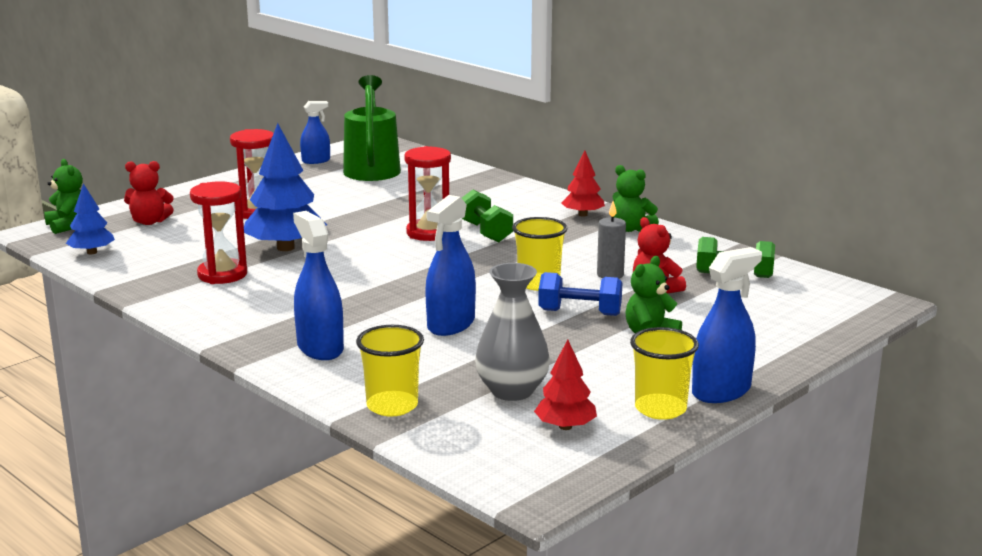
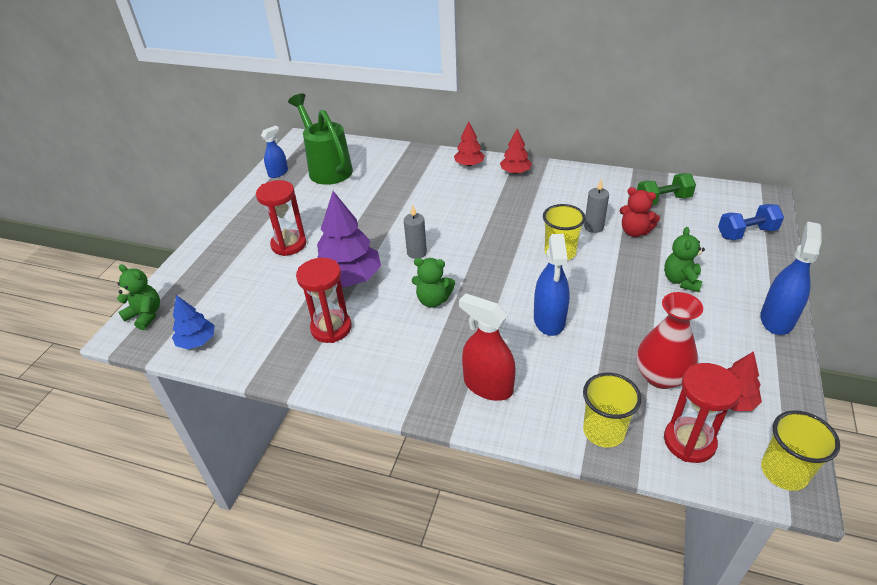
camera: 25 degrees left, 20 degrees up
red teddy bear [124,161,174,225] -> none
blue tree [244,123,327,251] -> purple tree [317,191,381,287]
blue spray bottle [293,211,344,360] -> red spray bottle [459,293,515,401]
red hourglass [404,146,451,241] -> red hourglass moved to [664,363,741,463]
green dumbbell [462,189,513,242] -> none
grey vase [475,263,550,401] -> red vase [636,292,703,389]
blue dumbbell [538,272,622,316] -> blue dumbbell moved to [718,204,784,240]
green teddy bear [612,165,659,232] -> green teddy bear moved to [412,258,455,308]
yellow cup [630,327,699,420] -> yellow cup moved to [761,410,840,491]
none -> grey candle [404,204,427,259]
none -> red tree [454,121,485,166]

